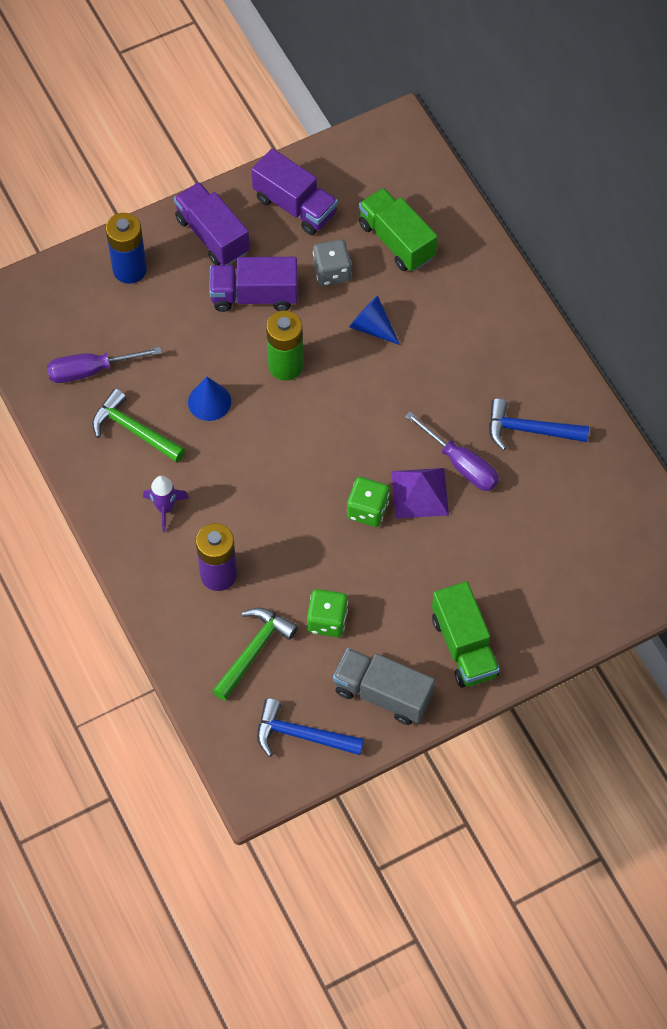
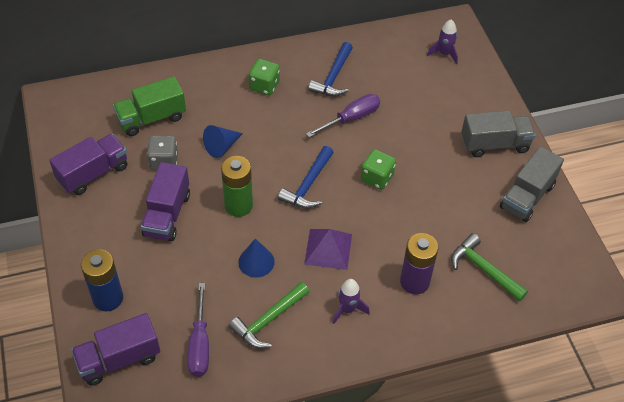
camera: 80 degrees left, 10 degrees down
purple truck [174,182,250,265] -> purple truck moved to [71,313,160,386]
blue hammer [257,698,364,757] -> blue hammer moved to [278,146,334,209]
green dice [307,589,348,637] -> green dice moved to [249,59,280,96]
purple pyramid [391,468,449,519] -> purple pyramid moved to [304,229,352,270]
green truck [432,581,500,688] -> grey truck [461,110,536,157]
none -> purple rocket [427,19,458,65]

